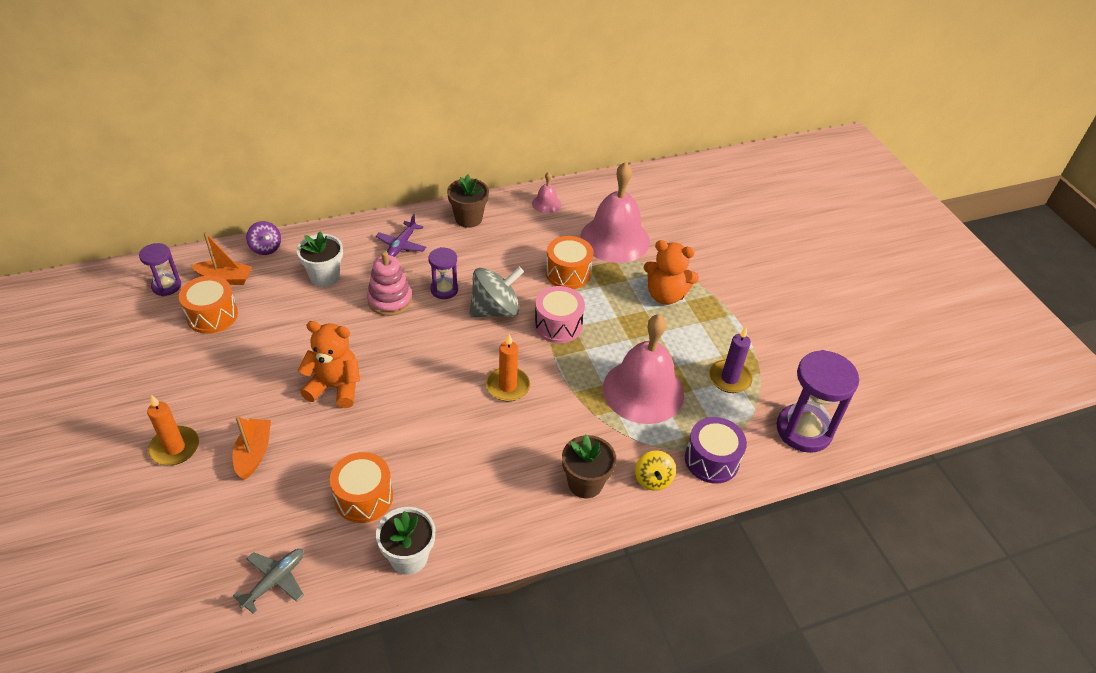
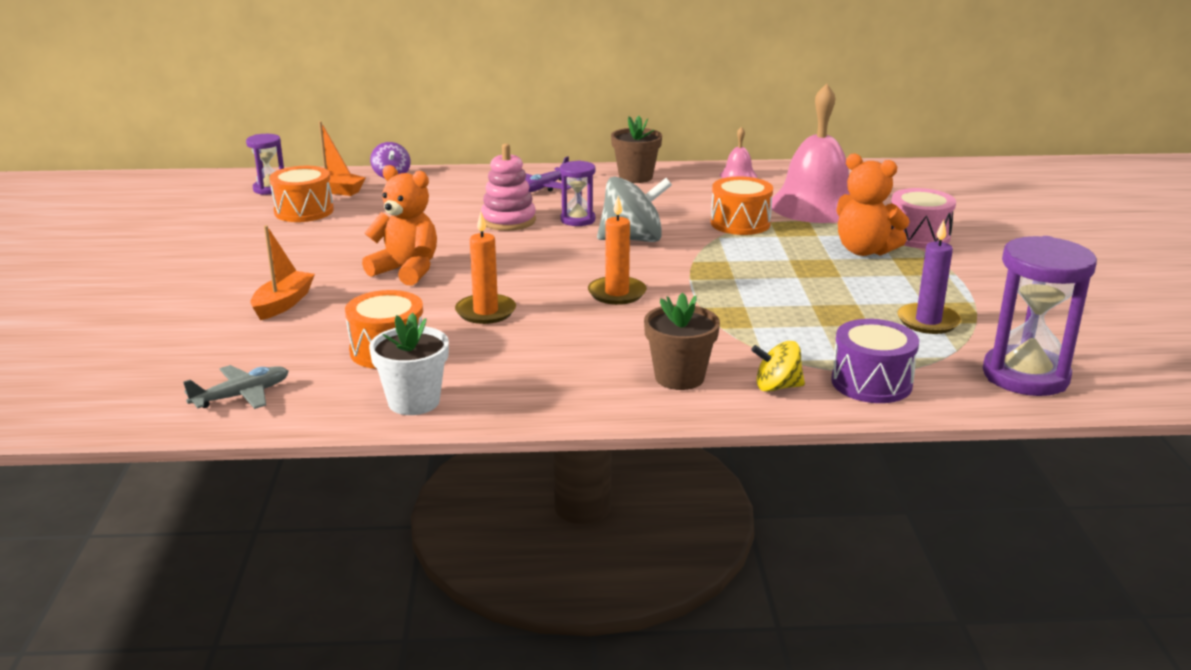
camera: 20 degrees right, 20 degrees down
orange candle [147,395,199,465] -> orange candle moved to [455,212,516,324]
white flower pot [297,232,343,287] -> none
pink drum [534,286,585,343] -> pink drum moved to [891,188,956,248]
pink bell [603,314,684,424] -> none
yellow spinning top [635,450,676,491] -> yellow spinning top turned 75 degrees clockwise [751,341,805,392]

